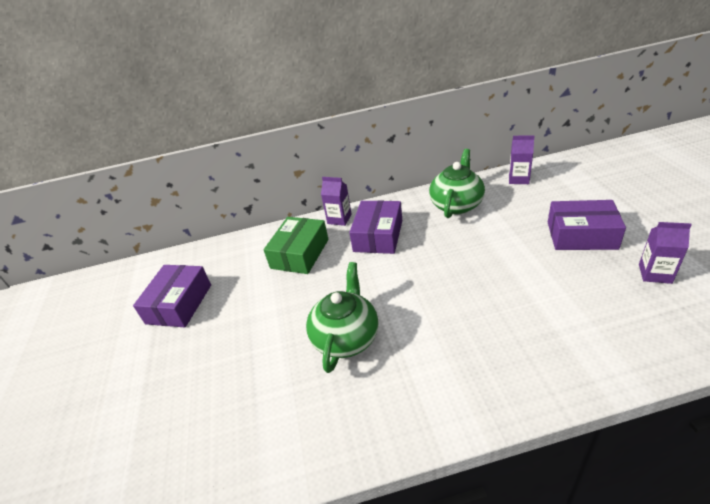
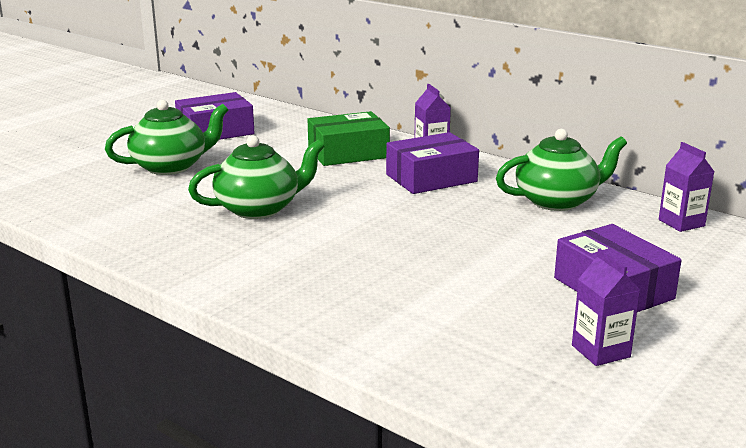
camera: 45 degrees right, 15 degrees down
none -> green teapot [105,100,228,175]

